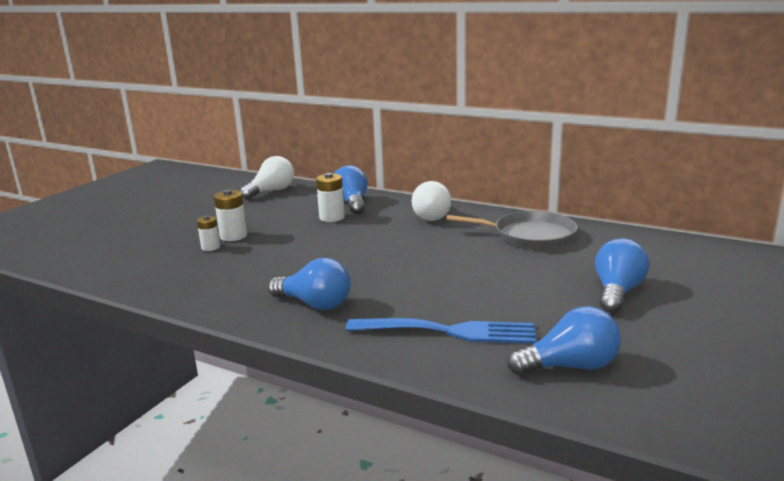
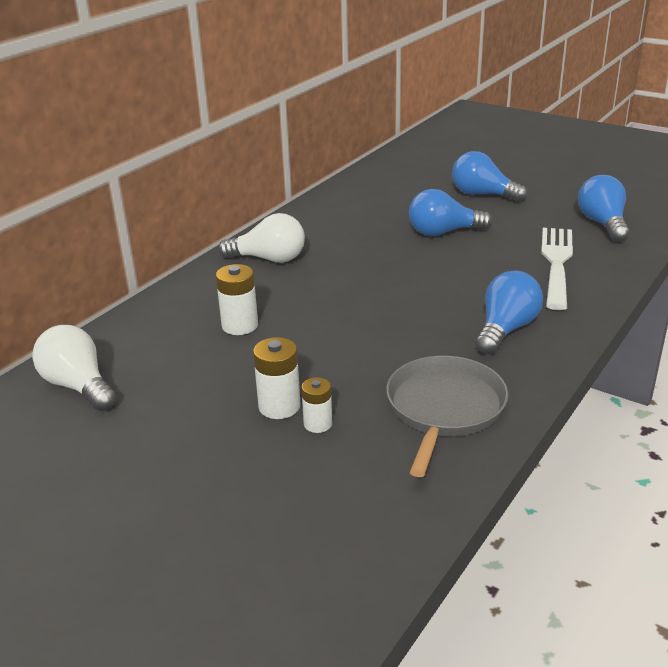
camera: 85 degrees left, 10 degrees up
blue light bulb [334,165,368,214] -> blue light bulb moved to [409,189,492,236]
blue fork [346,318,536,344] -> white fork [541,228,573,310]
grey pan [446,211,578,249] -> grey pan moved to [386,356,508,477]

